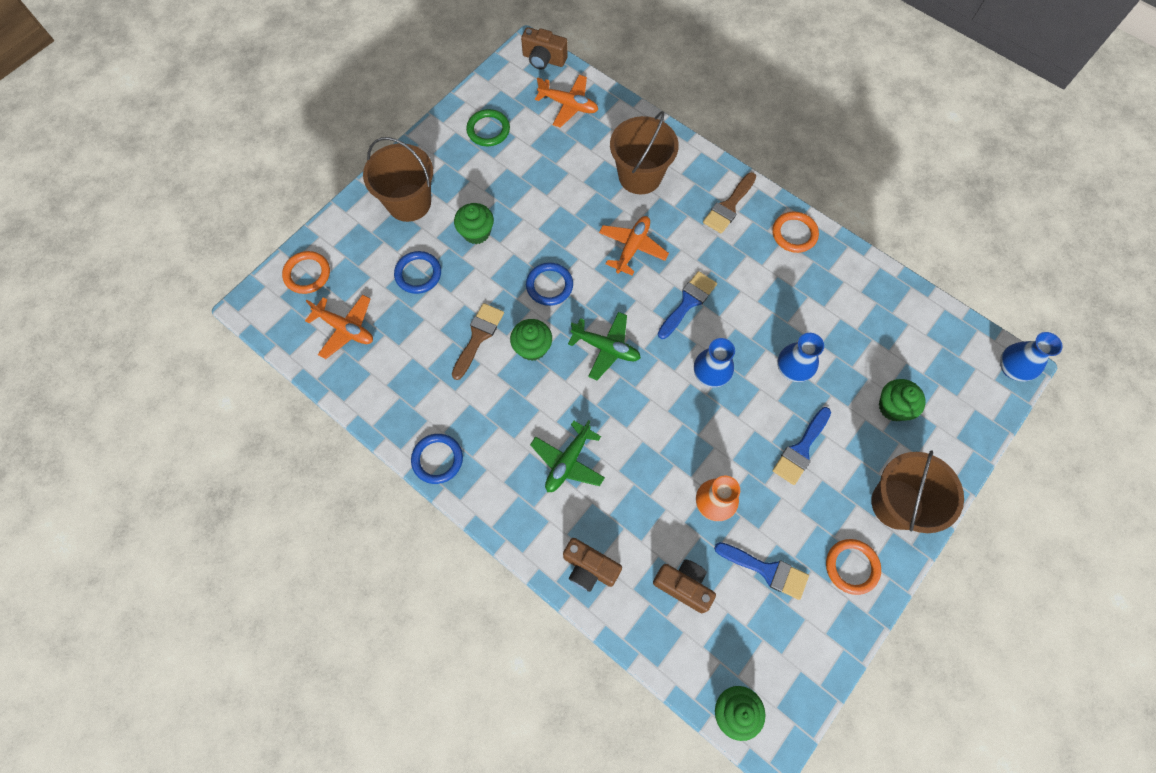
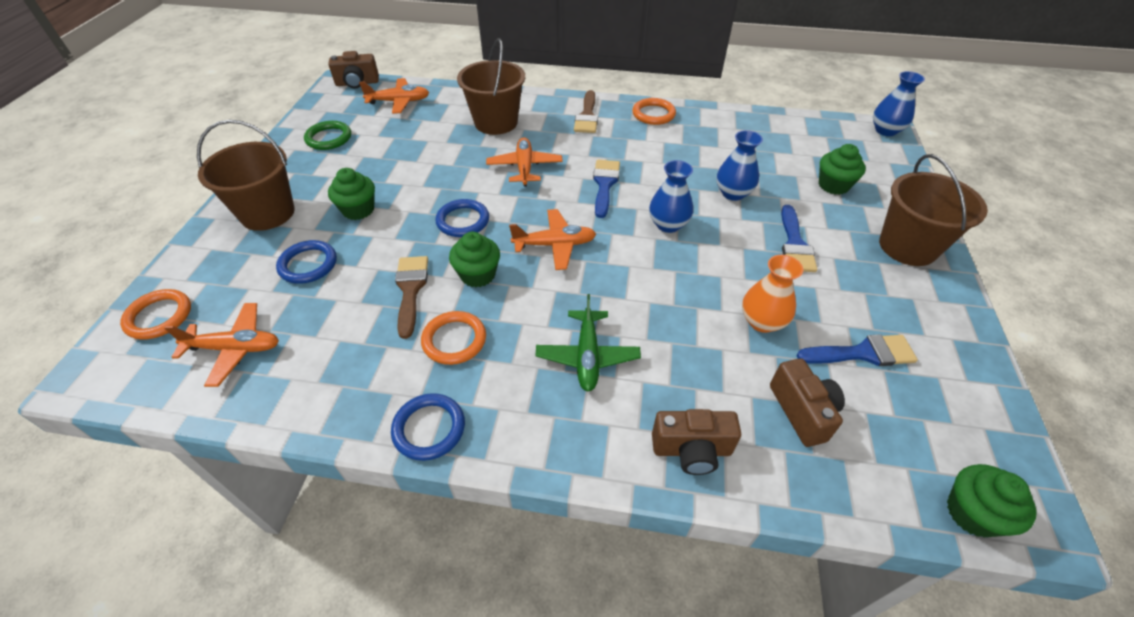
camera: 30 degrees left, 20 degrees down
green plane [568,312,641,380] -> orange plane [509,209,596,270]
brown camera [653,559,716,613] -> brown camera turned 75 degrees clockwise [770,358,845,447]
orange ring [826,539,881,595] -> orange ring moved to [421,311,486,365]

